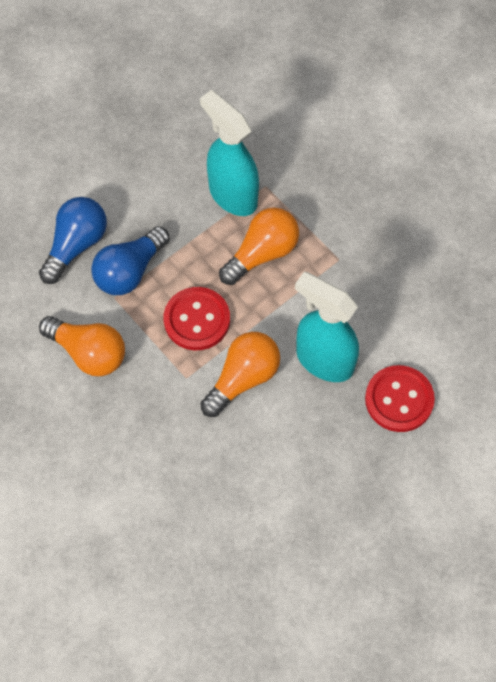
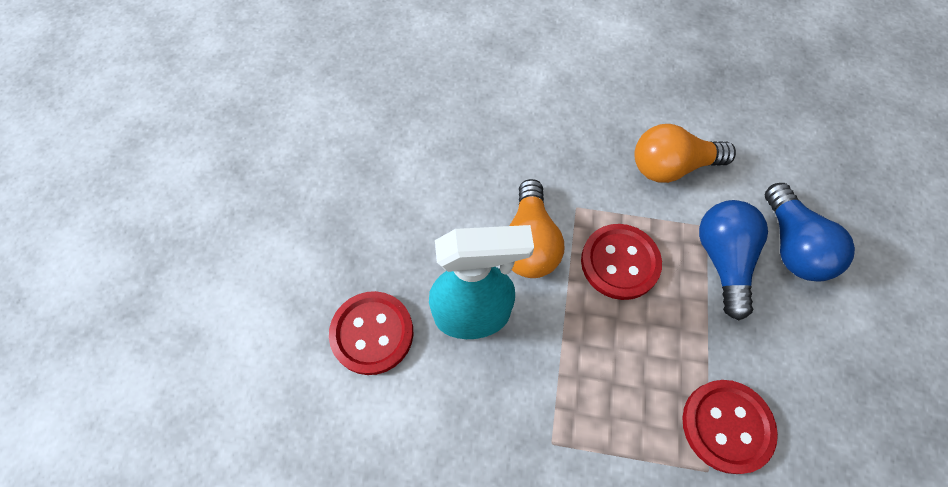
camera: 140 degrees right, 0 degrees up
turquoise spray bottle [200,90,259,216] -> red button [682,380,778,474]
orange light bulb [219,207,299,285] -> none

